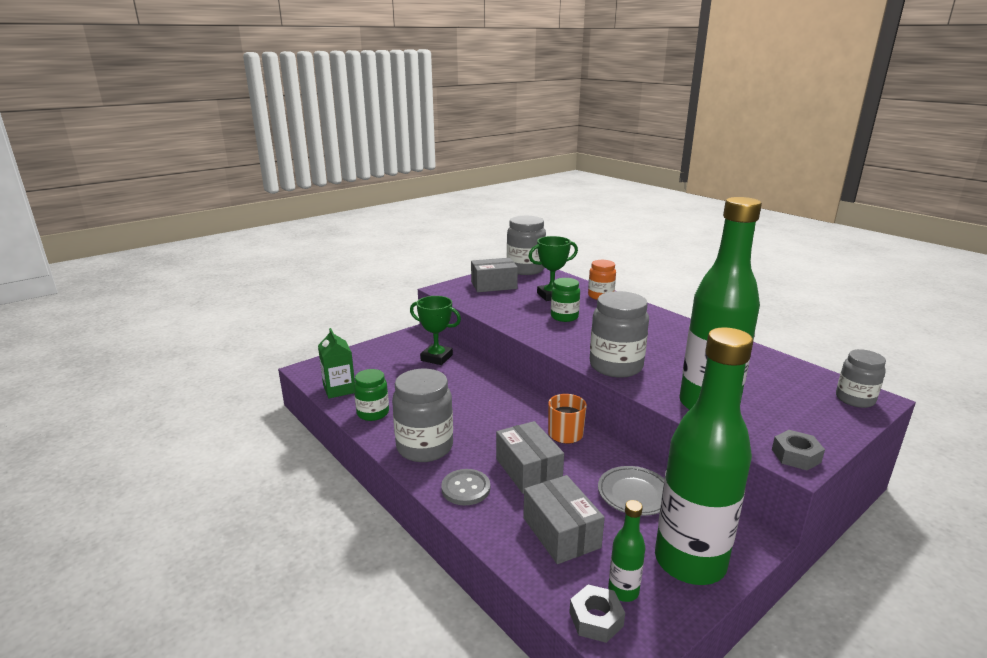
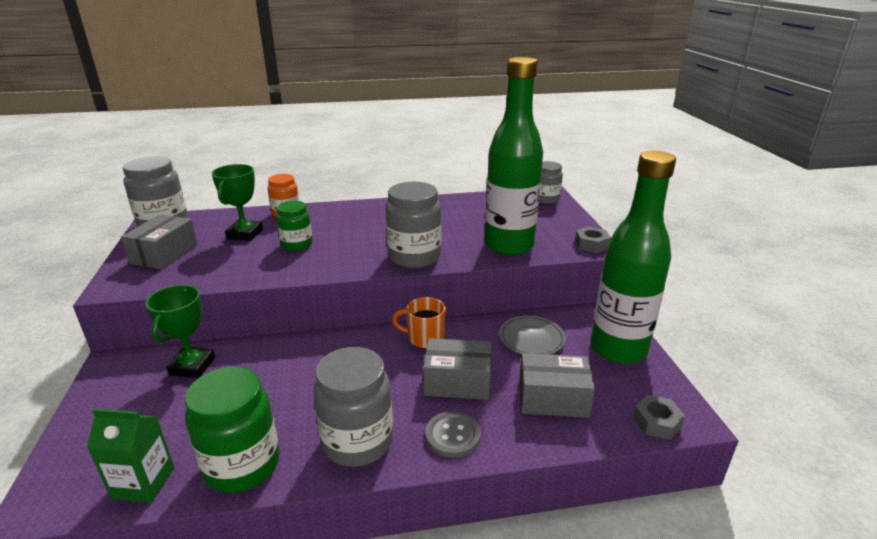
camera: 60 degrees left, 5 degrees up
green jar [354,369,389,421] -> green jar [185,367,280,493], size x1.63
green trophy [410,296,461,365] -> green trophy turned 45 degrees counterclockwise [146,285,215,378]
green bottle [608,500,645,602] -> none

